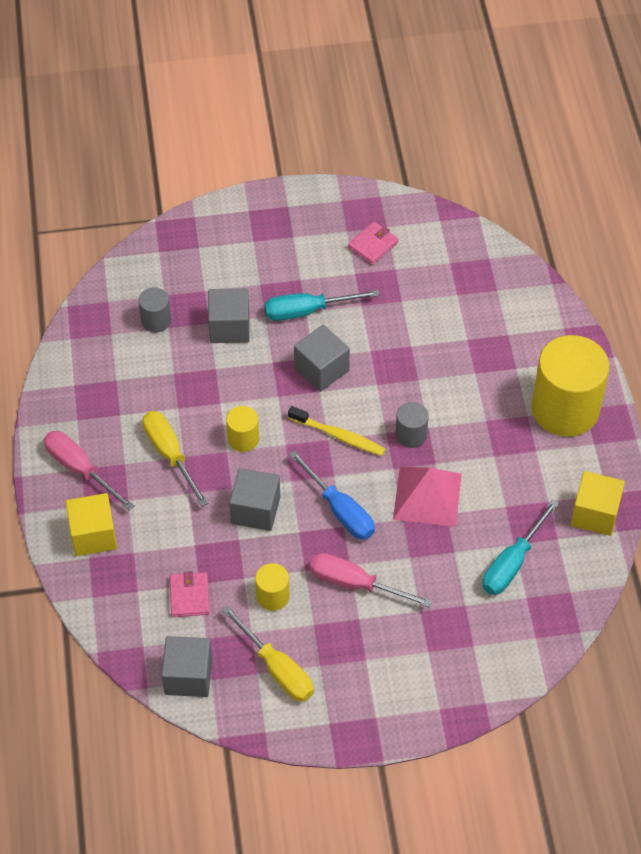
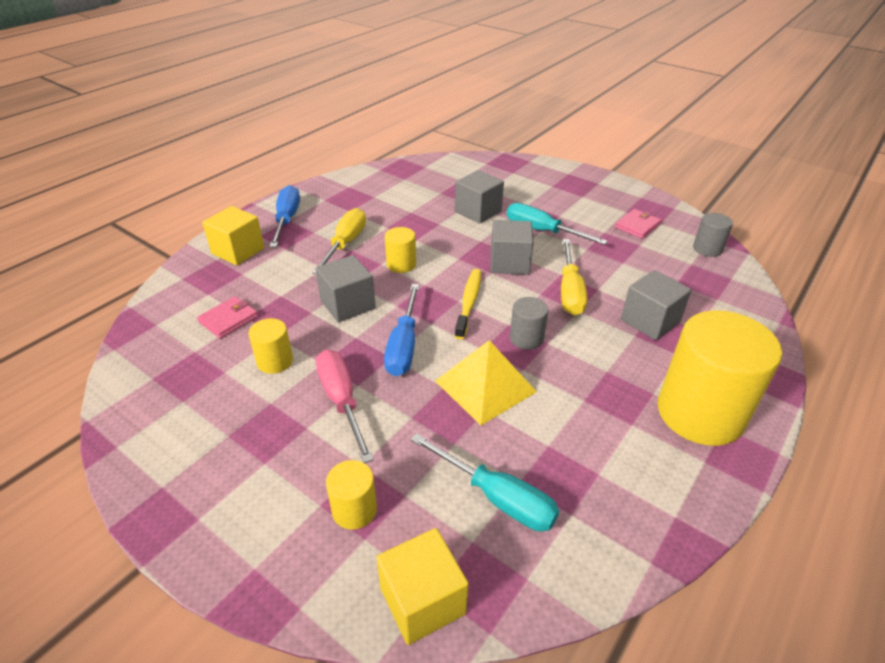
camera: 45 degrees right, 15 degrees down
pink screwdriver [44,431,135,511] -> blue screwdriver [269,185,300,247]
grey cylinder [138,287,171,333] -> grey cylinder moved to [693,213,733,257]
grey cube [162,636,212,697] -> grey cube moved to [621,270,692,340]
yellow screwdriver [222,605,314,702] -> yellow screwdriver moved to [561,239,587,315]
yellow toothbrush [288,406,386,456] -> yellow toothbrush turned 150 degrees counterclockwise [455,269,481,339]
pink wallet [348,222,399,265] -> pink wallet turned 45 degrees counterclockwise [615,209,661,239]
pink pyramid [393,467,462,527] -> yellow pyramid [436,340,537,425]
turquoise screwdriver [482,499,559,595] -> turquoise screwdriver turned 135 degrees counterclockwise [410,433,559,531]
yellow cube [571,471,625,536] -> yellow cube moved to [377,528,469,645]
none -> yellow cylinder [326,460,377,530]

